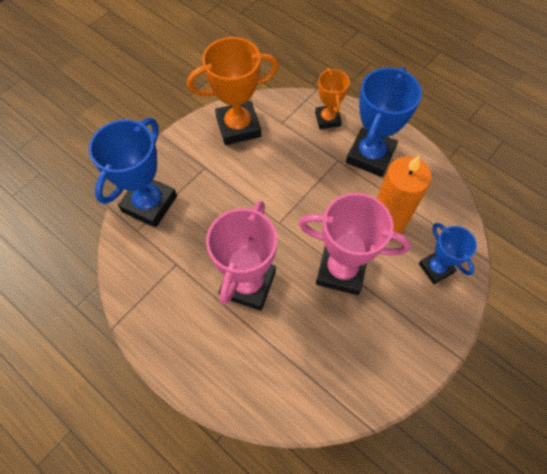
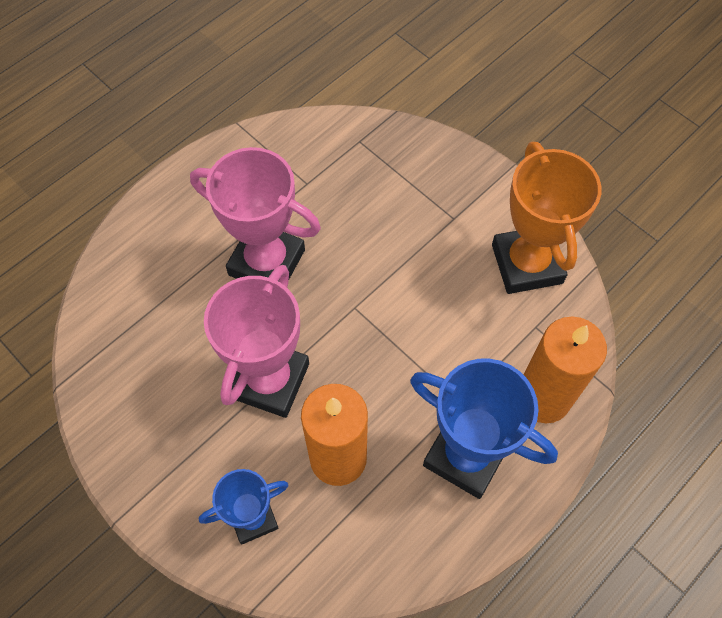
camera: 95 degrees right, 0 degrees up
blue trophy [89,118,177,227] -> none
orange trophy [315,68,350,129] -> orange candle [523,317,607,423]

